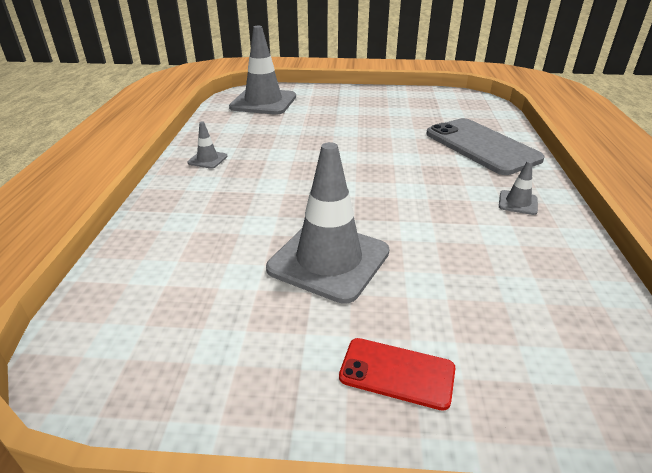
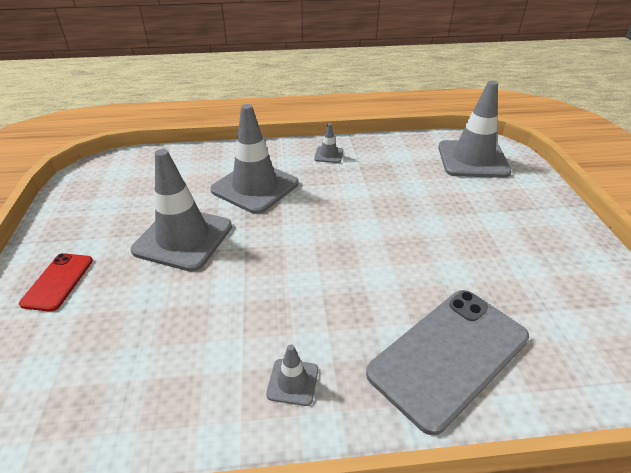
camera: 80 degrees right, 5 degrees up
none -> grey traffic cone [211,104,298,214]

